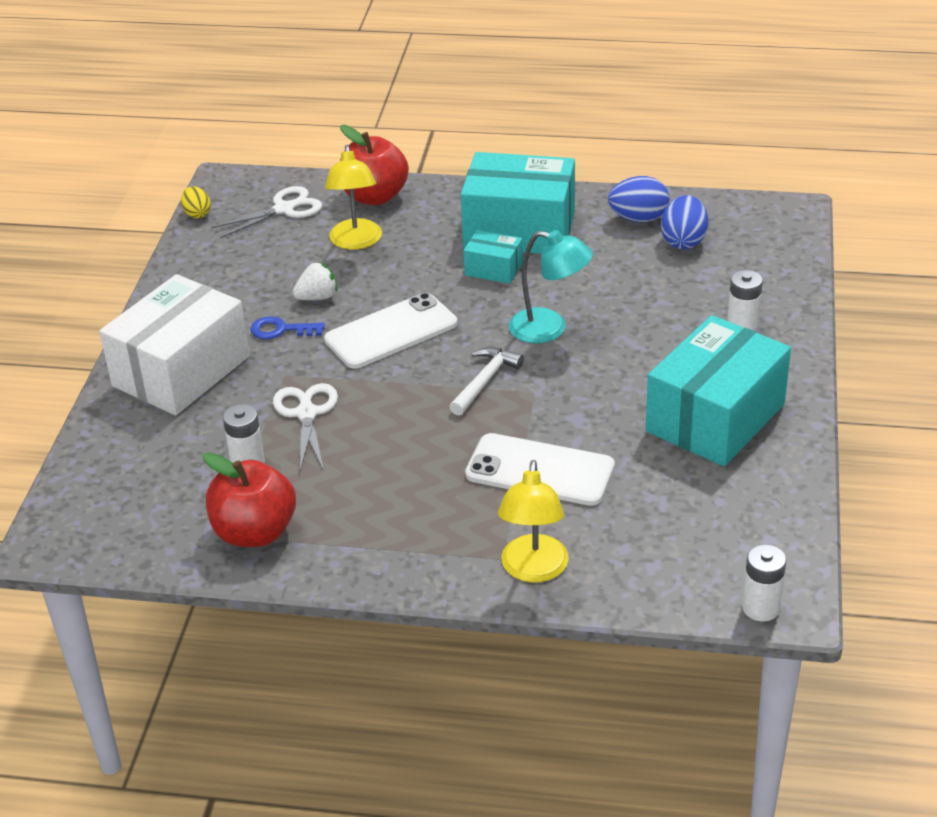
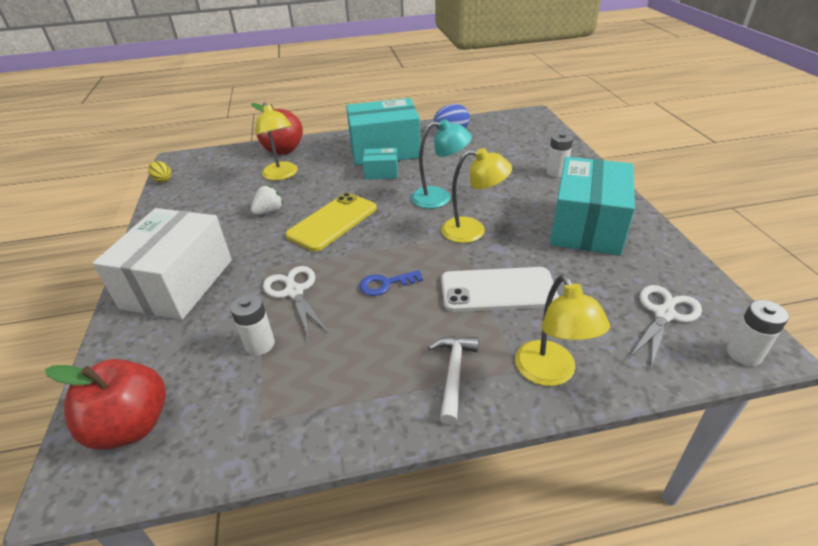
camera: 20 degrees left, 0 degrees up
red apple [202,452,296,547] -> red apple moved to [45,359,166,450]
white scissors [211,186,322,238] -> white scissors moved to [629,285,702,370]
blue key [250,316,325,339] -> blue key moved to [359,270,423,296]
white phone [324,293,457,369] -> yellow phone [285,193,377,251]
white hammer [449,347,524,416] -> white hammer moved to [428,336,479,425]
blue egg [661,195,708,249] -> none
none -> yellow lamp [441,148,512,243]

